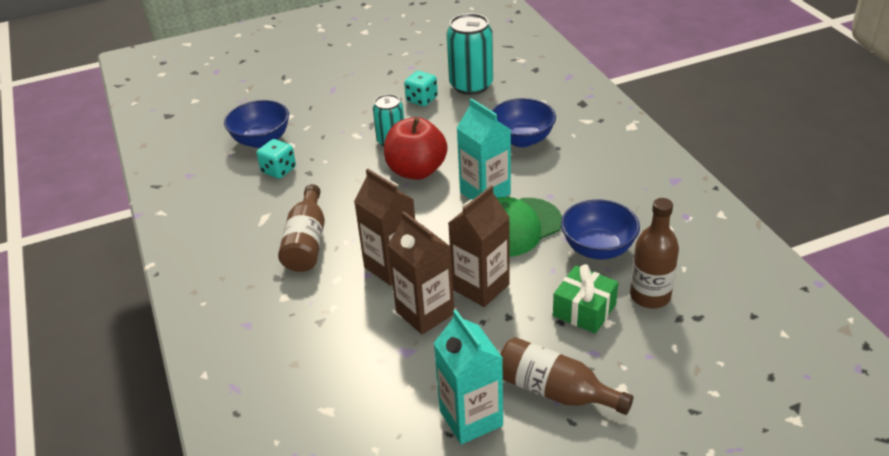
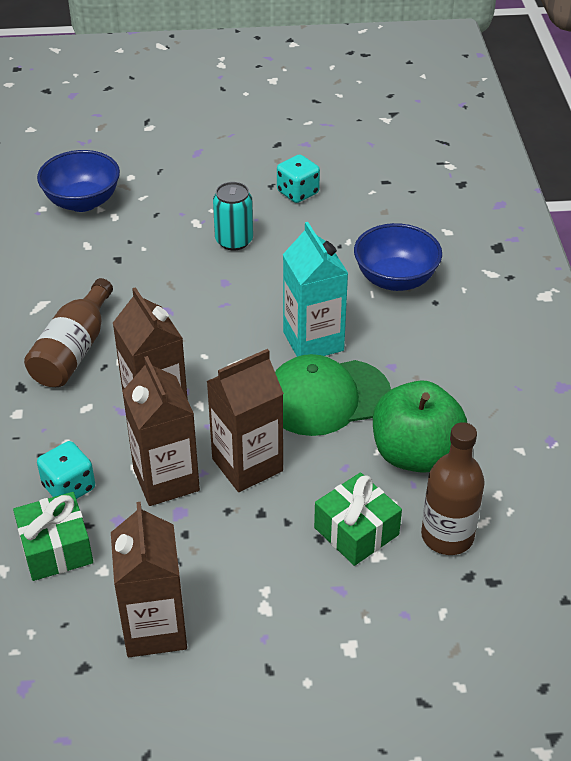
camera: 15 degrees right, 5 degrees up
turquoise dice [257,139,296,179] -> turquoise dice moved to [37,441,95,499]
red apple [384,117,448,180] -> none
turquoise carton [434,310,503,445] -> brown carton [111,502,187,657]
turquoise can [447,13,493,95] -> none
brown bottle [500,337,633,415] -> none
blue bowl [561,200,640,259] -> green apple [373,380,467,473]
none -> green gift [13,492,93,581]

